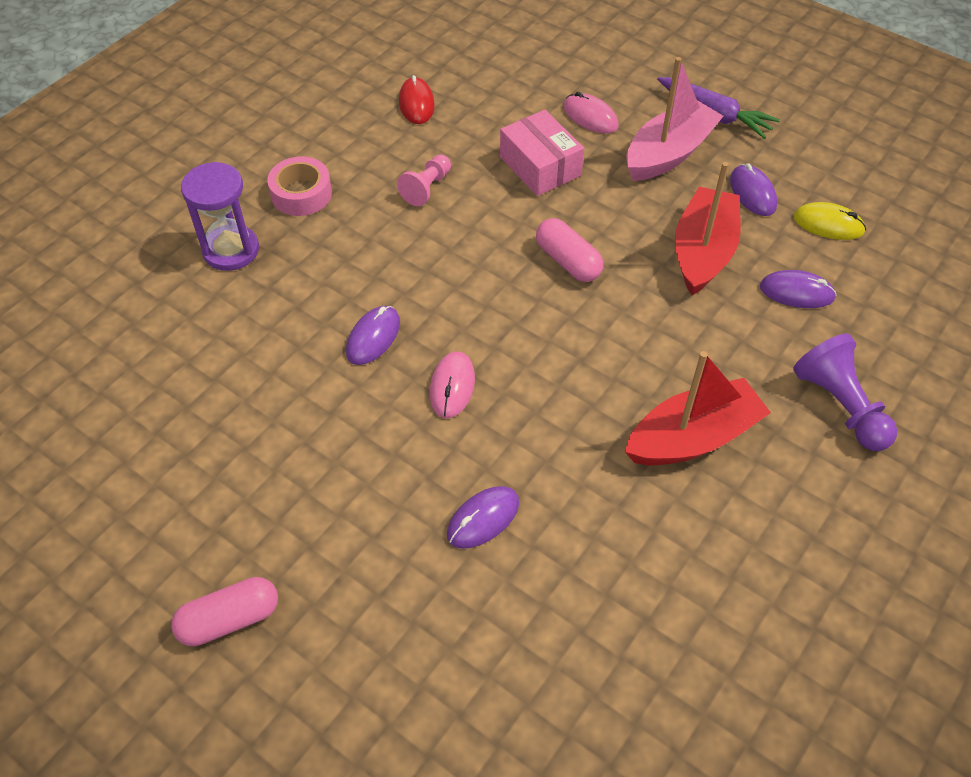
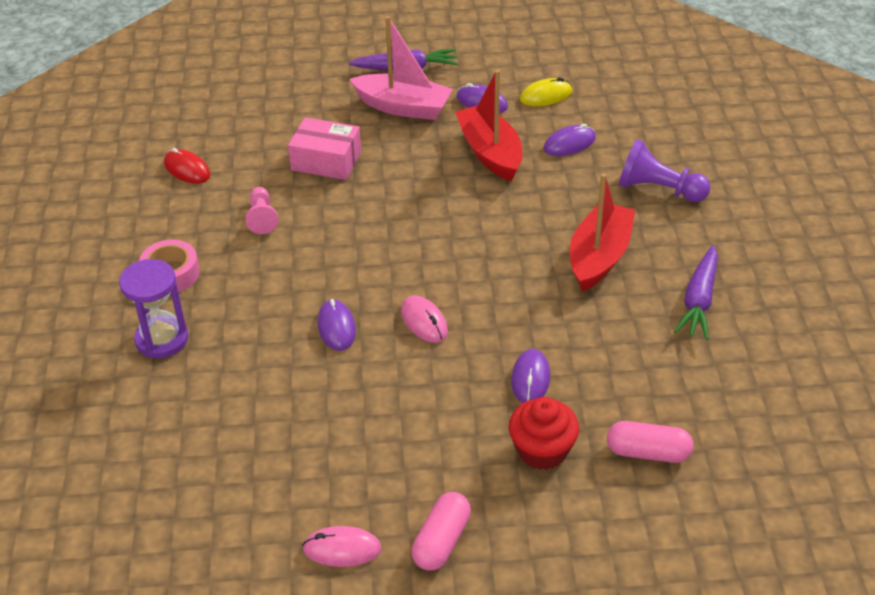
camera: 40 degrees left, 10 degrees down
pink capsule [536,218,603,282] -> pink capsule moved to [607,421,693,463]
pink mouse [563,92,618,134] -> pink mouse moved to [302,526,382,567]
pink boat [627,57,723,181] -> pink boat turned 105 degrees clockwise [350,16,453,120]
none -> red cupcake [508,397,579,470]
none -> purple carrot [674,245,718,340]

